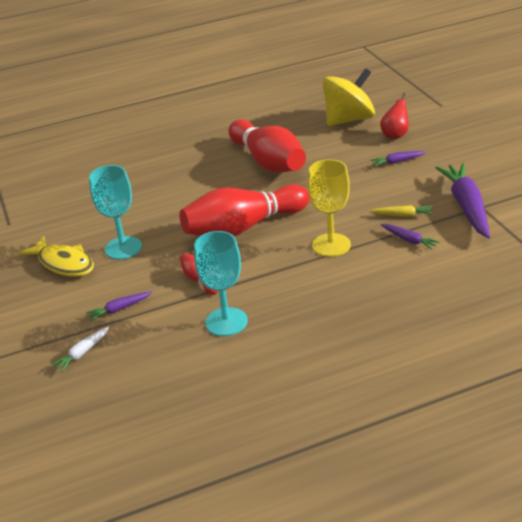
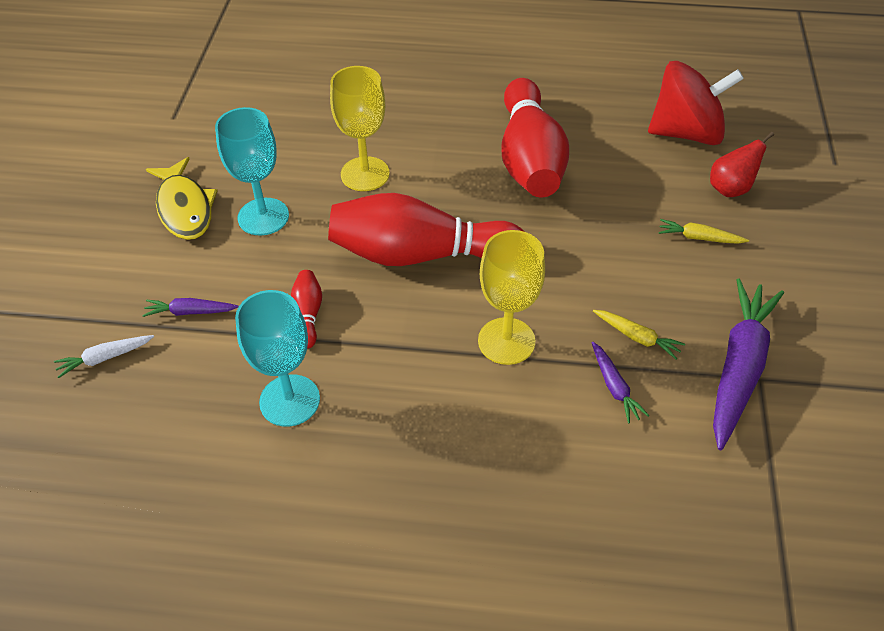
camera: 25 degrees right, 15 degrees up
yellow spinning top [323,68,375,126] -> red spinning top [648,61,744,145]
purple carrot [370,151,426,166] -> yellow carrot [659,219,749,244]
none -> yellow goblet [330,66,390,191]

